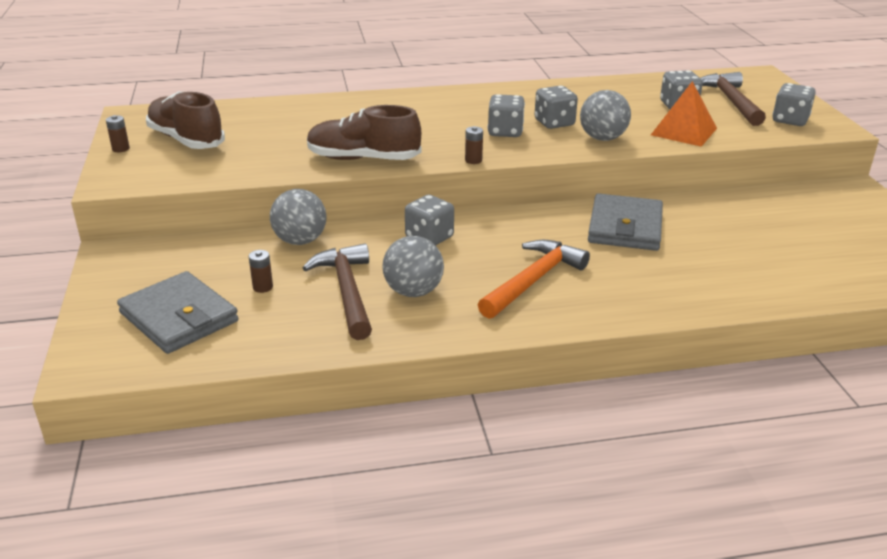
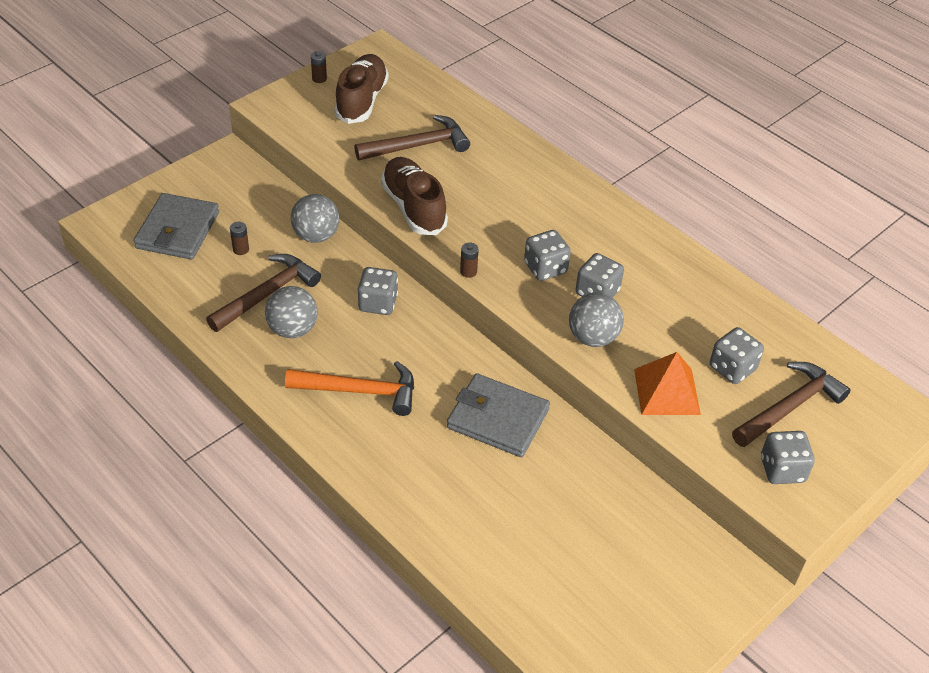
camera: 55 degrees right, 15 degrees up
grey wallet [588,193,663,251] -> grey wallet turned 45 degrees clockwise [447,373,550,457]
none -> brown hammer [354,115,470,160]

